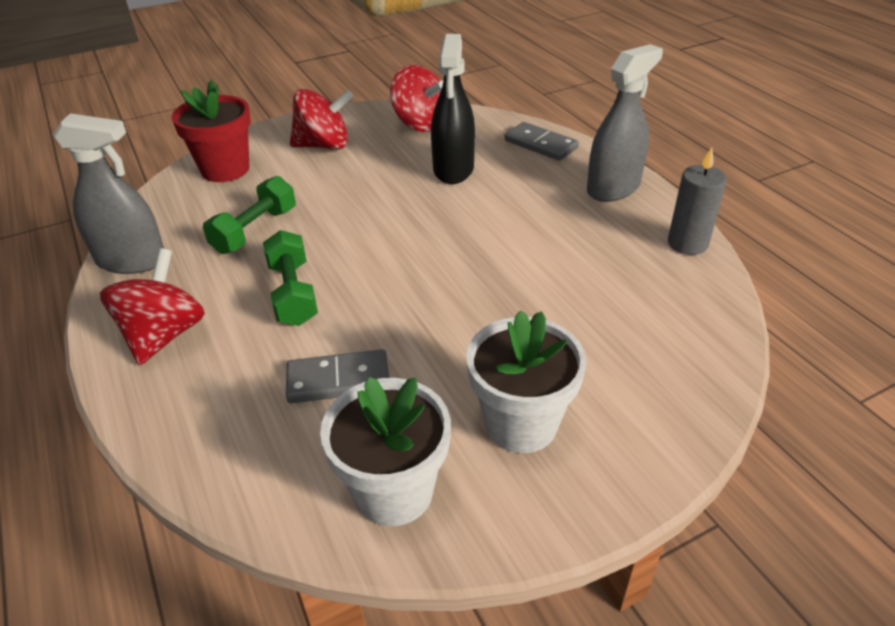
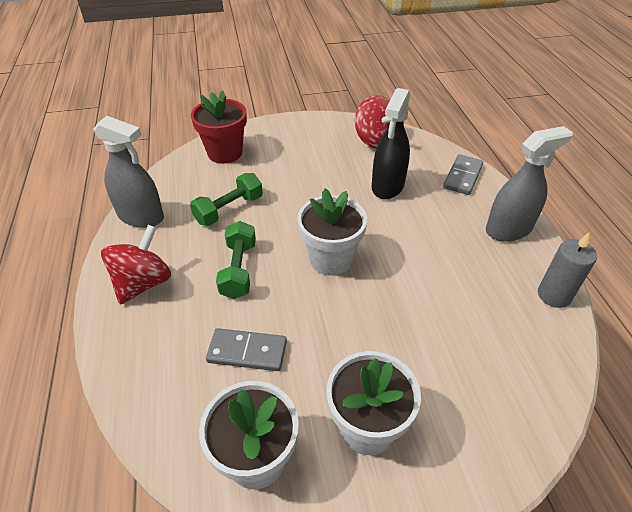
camera: 15 degrees right, 5 degrees up
red spinning top [290,89,354,150] -> none
grey domino [504,122,579,161] -> grey domino turned 60 degrees clockwise [443,154,483,195]
none -> white flower pot [297,189,367,276]

